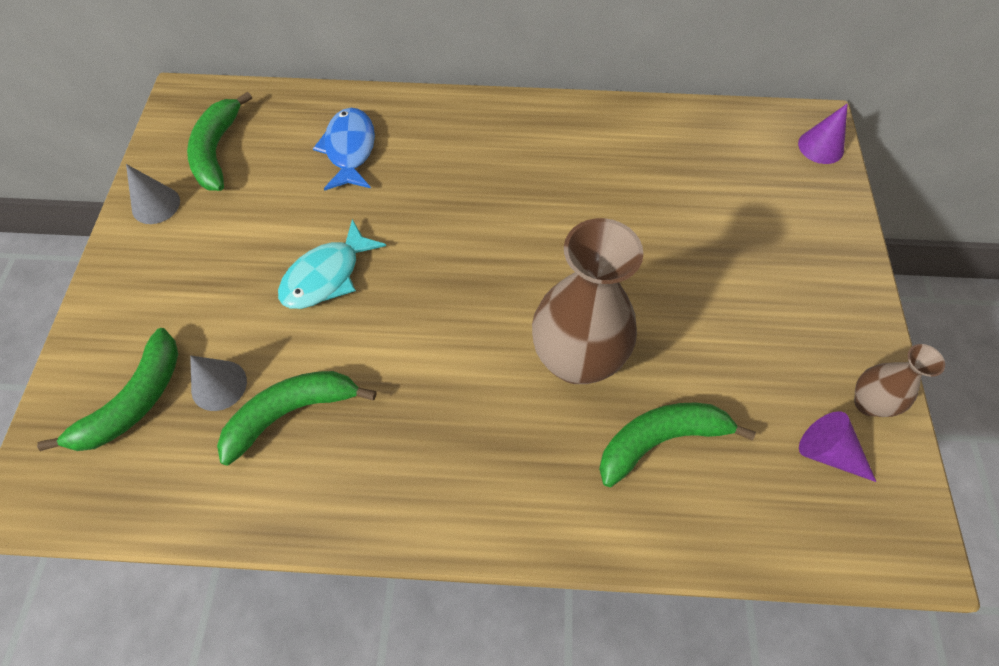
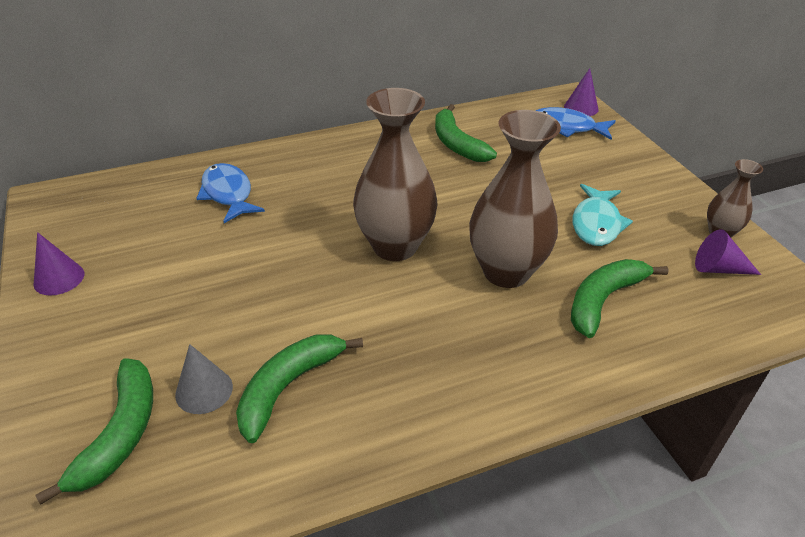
camera: 25 degrees left, 20 degrees down
grey cone [126,164,180,224] -> purple cone [33,232,84,295]
green banana [187,92,252,191] -> green banana moved to [435,104,497,162]
turquoise fish [278,219,386,309] -> turquoise fish moved to [573,184,633,246]
none -> brown vase [353,88,438,261]
none -> blue fish [536,107,616,140]

